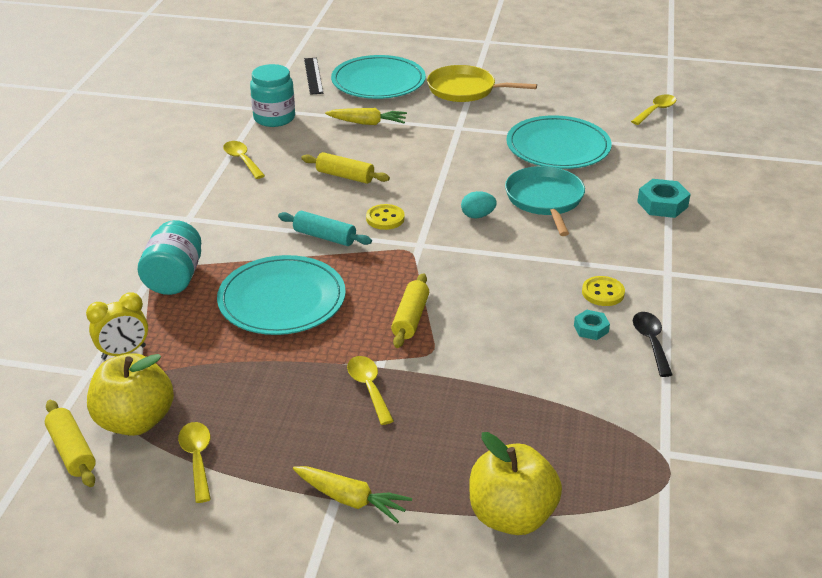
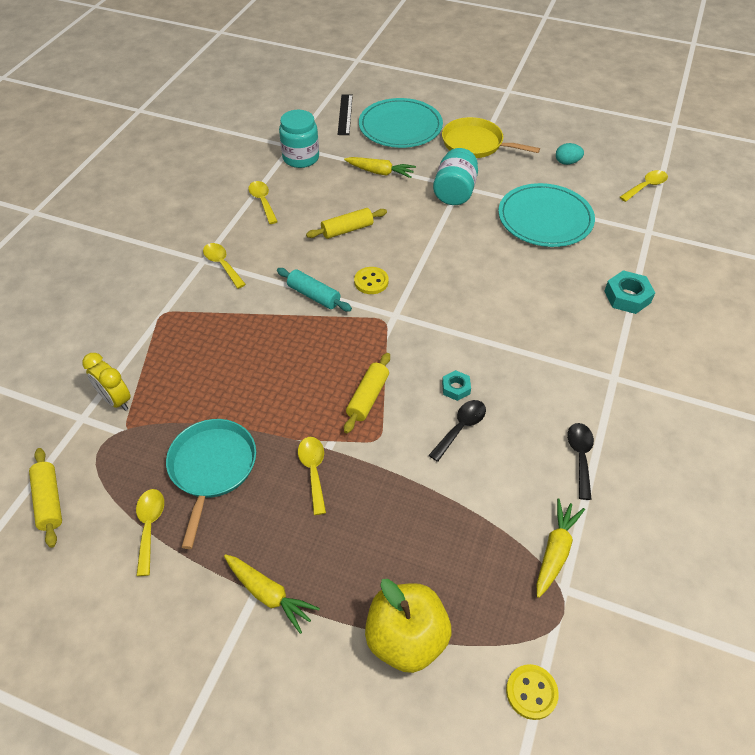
camera: 10 degrees right, 15 degrees up
yellow clock [86,292,148,359] -> yellow clock turned 60 degrees clockwise [82,353,131,411]
yellow apple [87,353,174,436] -> none
turquoise jar [138,220,201,295] -> turquoise jar moved to [433,148,478,205]
turquoise plate [217,255,346,335] -> none
yellow rolling pin [301,152,390,184] -> yellow rolling pin turned 60 degrees counterclockwise [306,208,387,239]
turquoise egg [461,191,497,218] -> turquoise egg moved to [556,143,584,165]
turquoise pan [505,166,585,236] -> turquoise pan moved to [166,419,256,549]
turquoise nut [574,310,610,340] -> turquoise nut moved to [442,370,471,401]
yellow button [582,276,625,306] -> yellow button moved to [506,664,559,720]
none -> yellow spoon [203,243,246,289]
none -> black spoon [429,400,486,462]
none -> yellow carrot [536,498,585,598]

